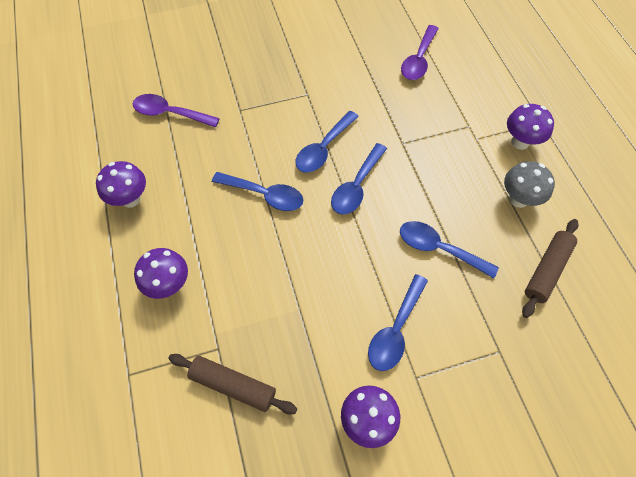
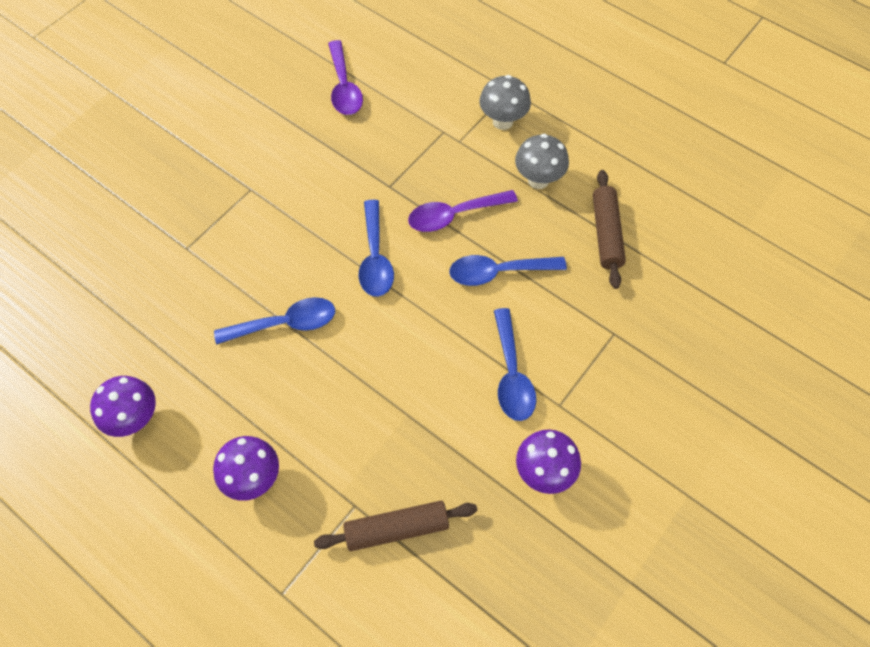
camera: 35 degrees left, 0 degrees up
purple spoon [133,94,220,127] -> purple spoon moved to [408,190,518,232]
blue spoon [295,111,359,173] -> none
purple mushroom [507,104,554,150] -> grey mushroom [479,75,531,130]

